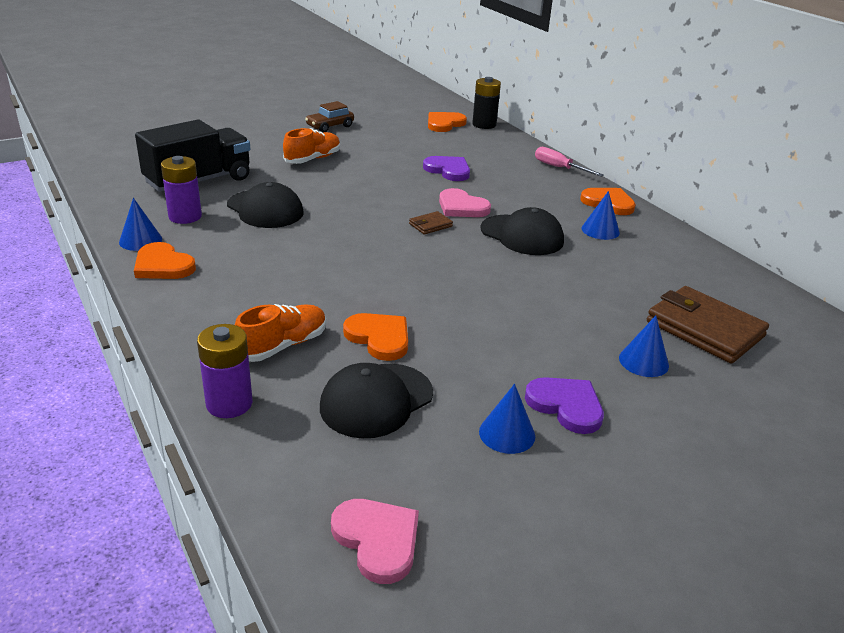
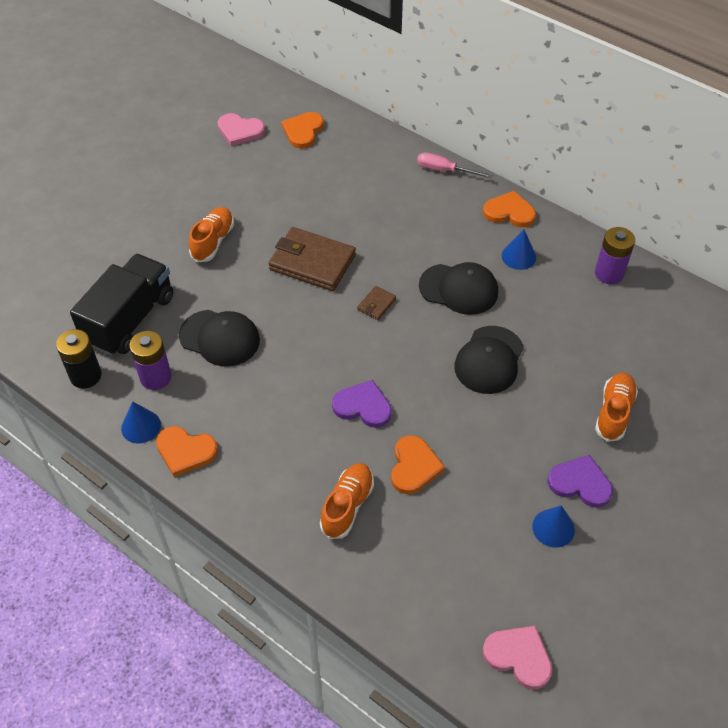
camera: 20 degrees left, 20 degrees up
purple battery [197,324,253,418] -> purple battery moved to [595,227,635,284]
brown car [305,101,354,133] -> none
black cap [320,363,433,438] -> black cap moved to [454,326,524,394]
orange heart [343,313,408,361] -> orange heart turned 75 degrees clockwise [391,435,445,494]
purple heart [423,156,470,181] -> purple heart moved to [332,380,392,428]
pink heart [439,188,491,217] -> pink heart moved to [217,113,265,146]
black battery [472,77,501,129] -> black battery moved to [56,329,102,388]
blue cone [619,315,669,377] -> orange shoe [595,373,638,442]
brown wallet [647,286,769,364] -> brown wallet moved to [269,227,356,291]

